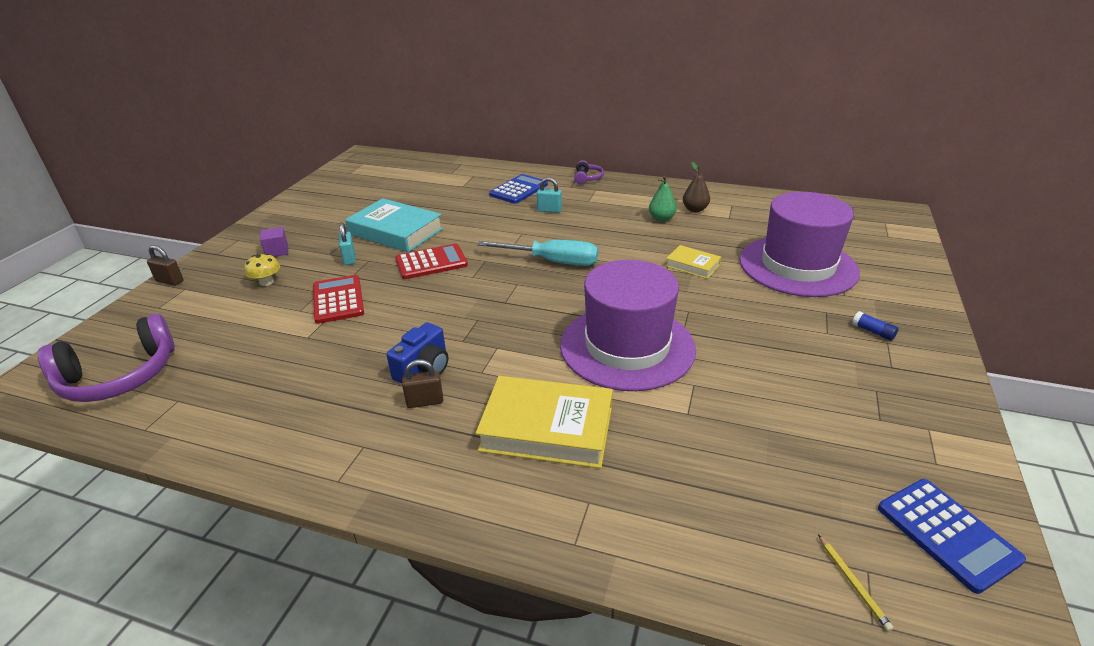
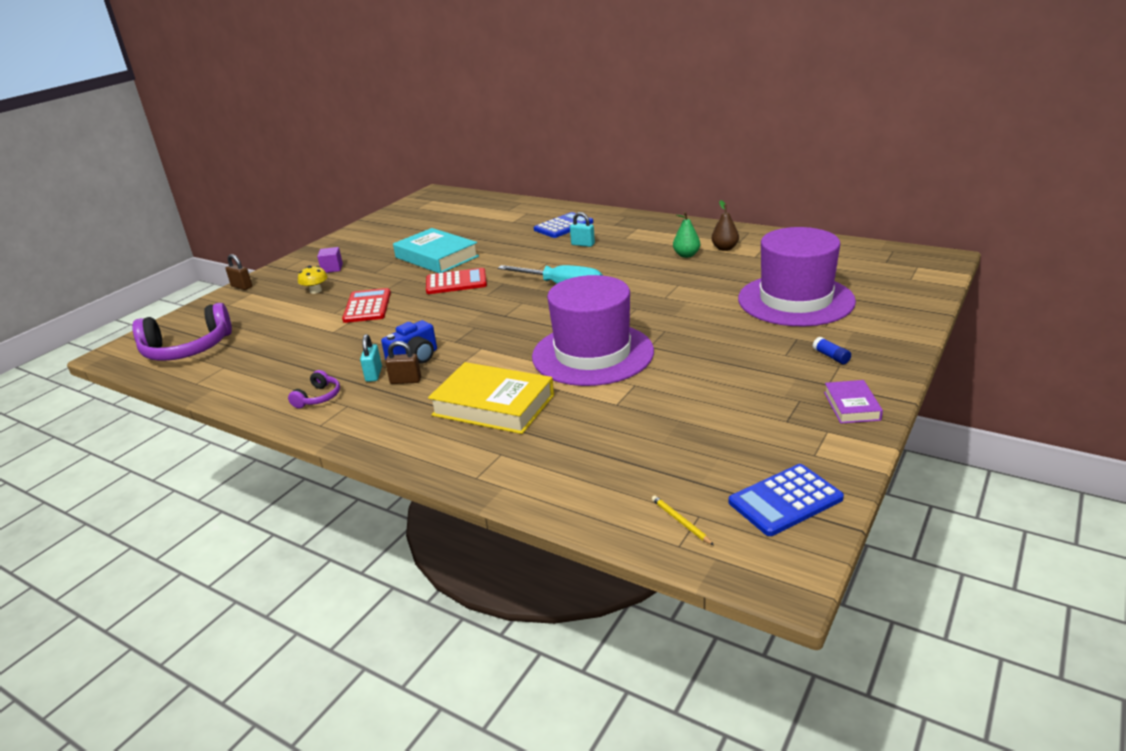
camera: 15 degrees right, 5 degrees down
turquoise padlock [339,222,356,265] -> turquoise padlock moved to [360,334,382,382]
purple headphones [574,160,604,184] -> purple headphones moved to [288,370,340,408]
yellow book [666,245,721,279] -> none
yellow pencil [818,535,894,631] -> yellow pencil turned 150 degrees clockwise [652,496,714,545]
blue calculator [878,479,1026,594] -> blue calculator turned 75 degrees clockwise [729,464,844,536]
none -> purple book [824,380,883,423]

